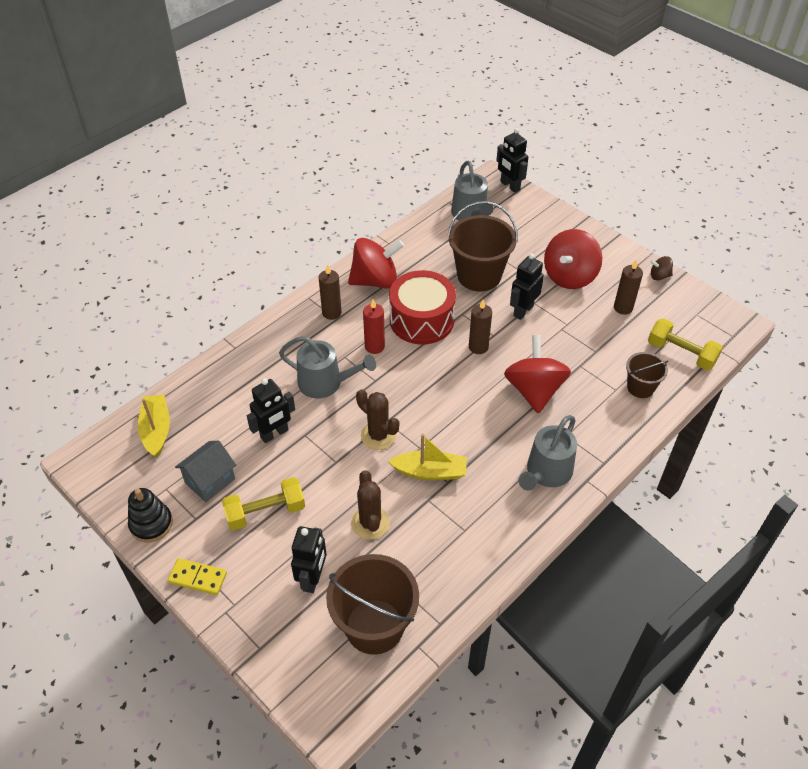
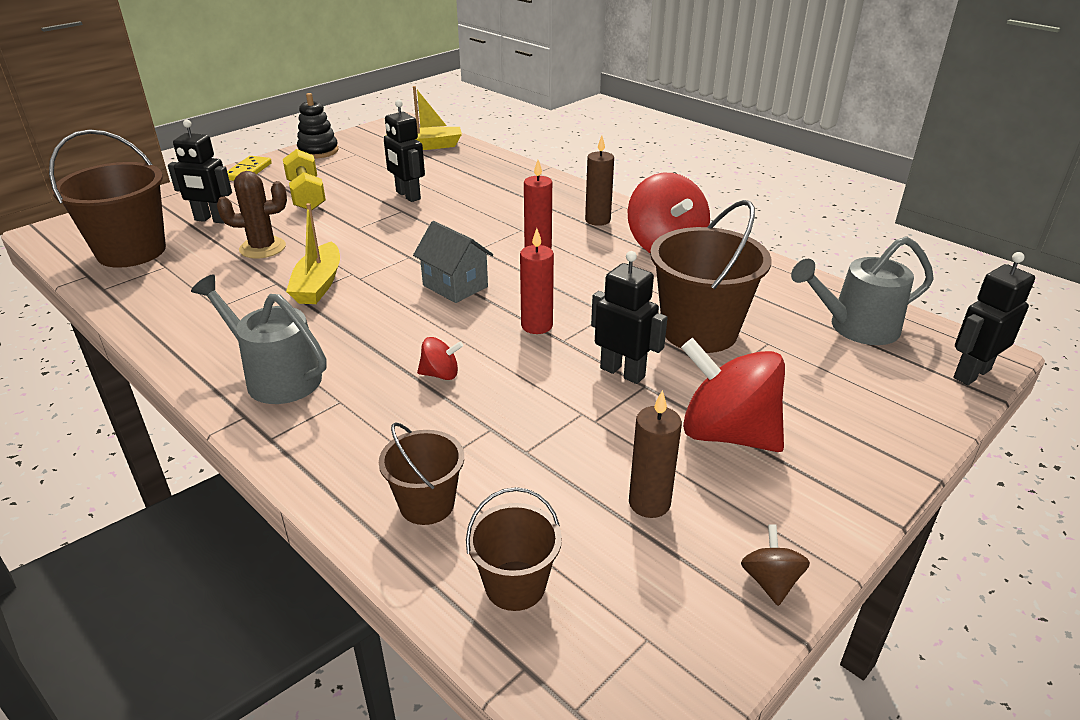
camera: 90 degrees right, 15 degrees down
grey house [175,441,236,502] -> grey house moved to [413,221,493,303]
grey watering can [279,336,376,398] -> none
brown cactus [356,389,399,450] -> none
red drum [389,270,456,344] -> none
brown candle [469,300,492,354] -> red candle [520,228,554,334]
red spinning top [504,335,571,414] -> red spinning top [417,337,463,380], size x0.45
yellow dumbbell [648,318,723,371] -> brown bucket [466,487,562,611]

